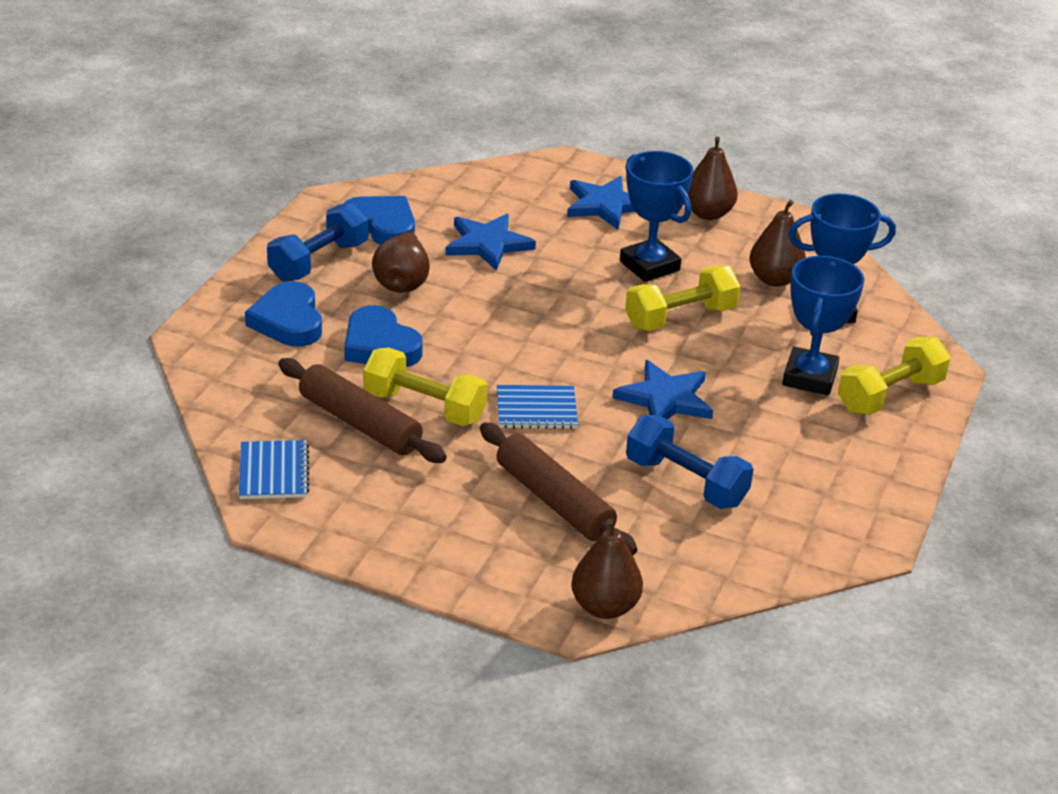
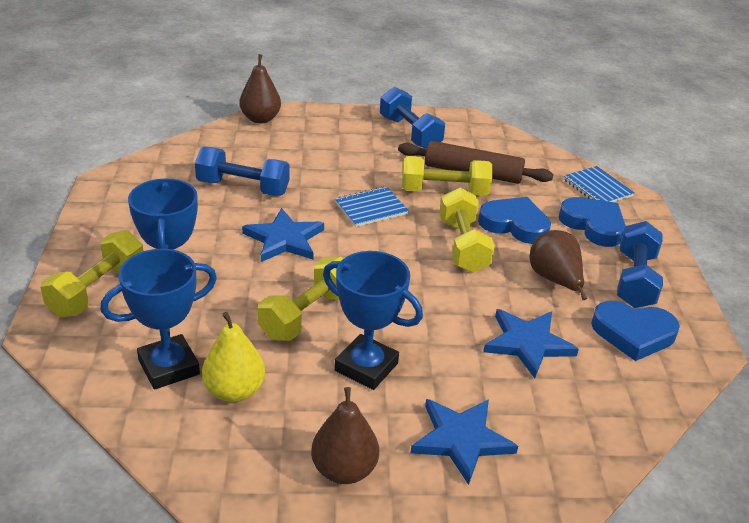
camera: 155 degrees right, 0 degrees up
blue notebook [239,440,309,499] -> blue notebook moved to [564,166,635,202]
brown rolling pin [480,422,638,555] -> none
brown pear [749,200,806,287] -> yellow pear [202,312,265,402]
none -> blue dumbbell [380,87,445,149]
none -> yellow dumbbell [439,188,495,273]

